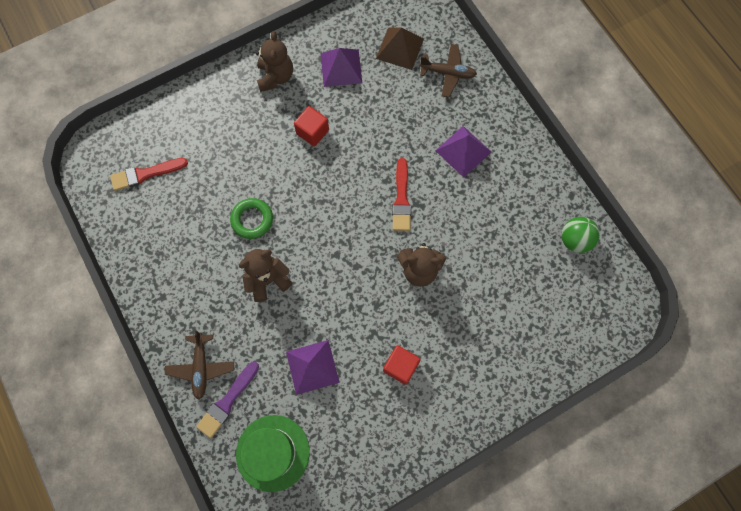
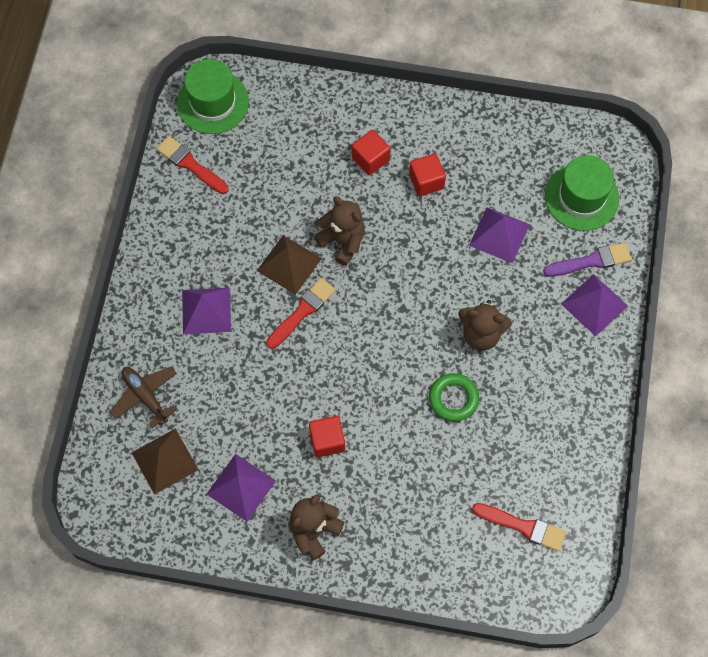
camera: 140 degrees left, 5 degrees down
brown plane [165,330,234,400] -> purple pyramid [561,274,628,336]
green ball [561,217,600,253] -> red brush [157,136,229,194]
none -> green hat [177,59,249,134]
none -> brown pyramid [257,235,322,295]
none -> red cube [352,130,390,175]

